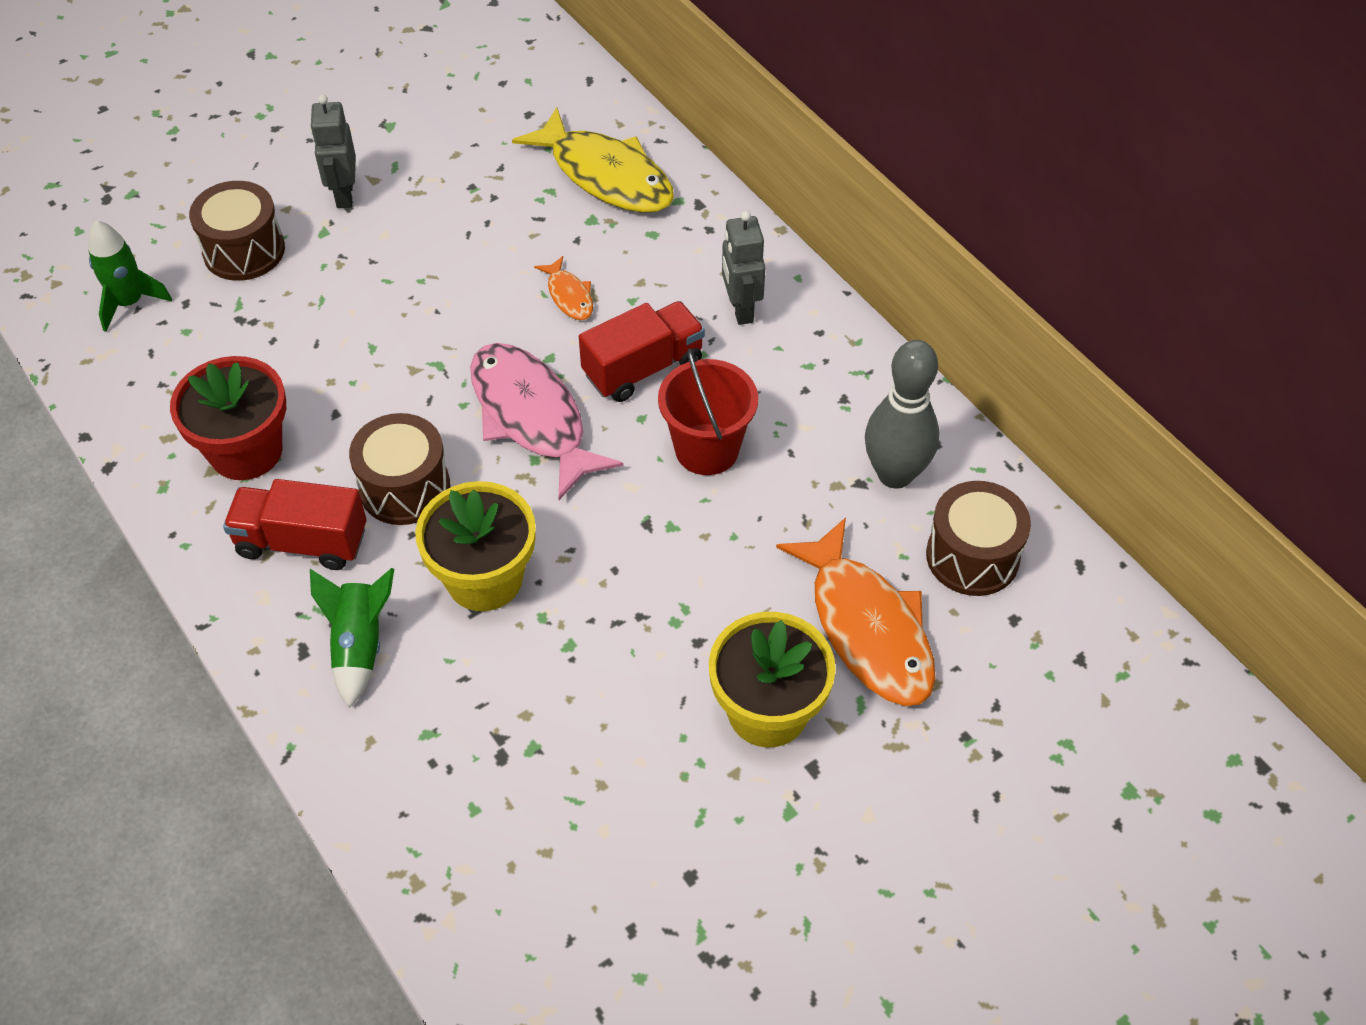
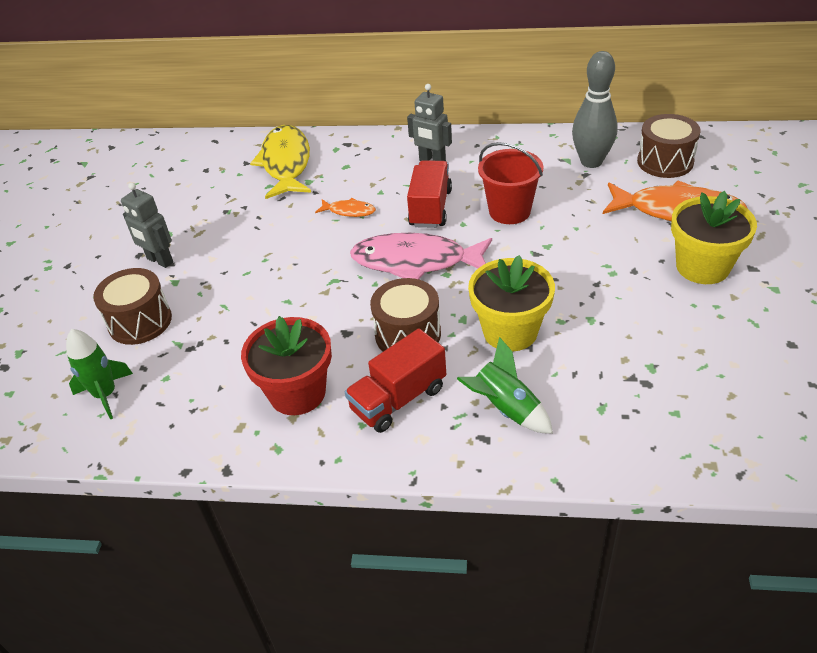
camera: 45 degrees left, 10 degrees down
yellow fish [512,107,674,212] -> yellow fish turned 90 degrees counterclockwise [250,125,311,199]

